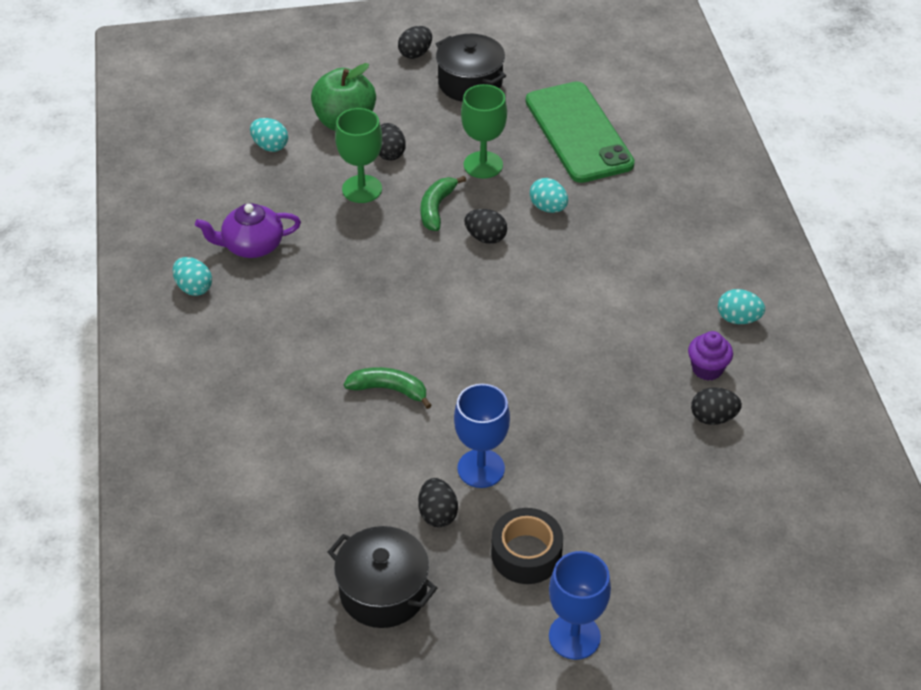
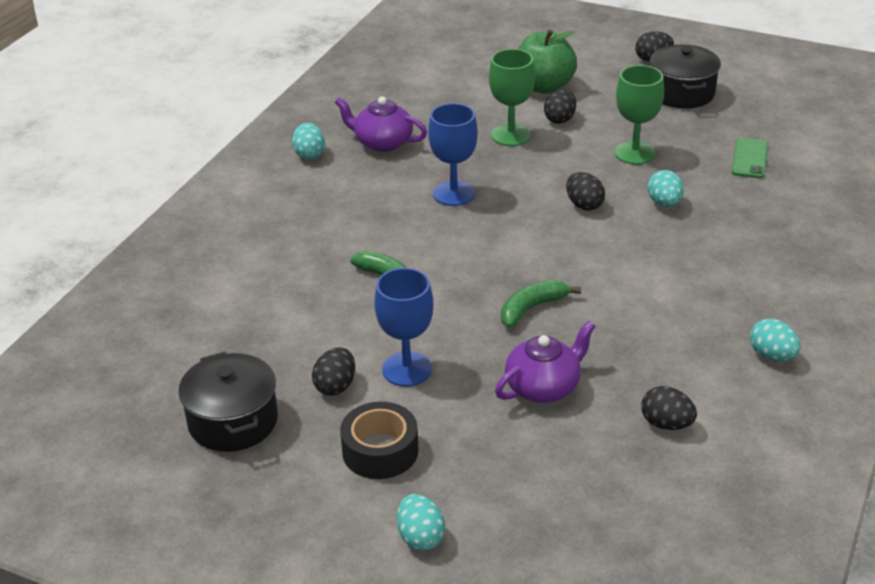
camera: 35 degrees right, 10 degrees down
turquoise egg [250,118,288,152] -> turquoise egg moved to [397,494,445,551]
green banana [420,176,466,231] -> green banana moved to [501,280,581,328]
green phone [526,81,635,183] -> green phone [732,138,768,178], size x0.45
blue goblet [549,551,611,660] -> blue goblet moved to [428,103,478,206]
purple cupcake [688,331,733,381] -> none
none -> purple teapot [495,321,596,403]

